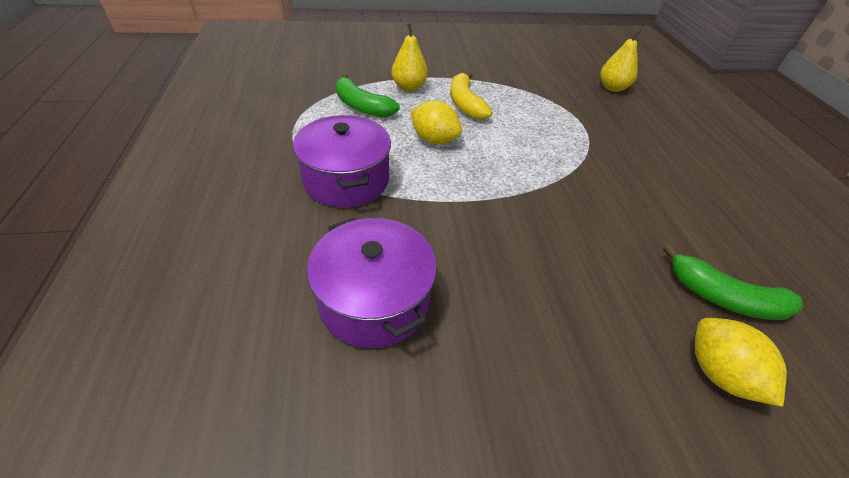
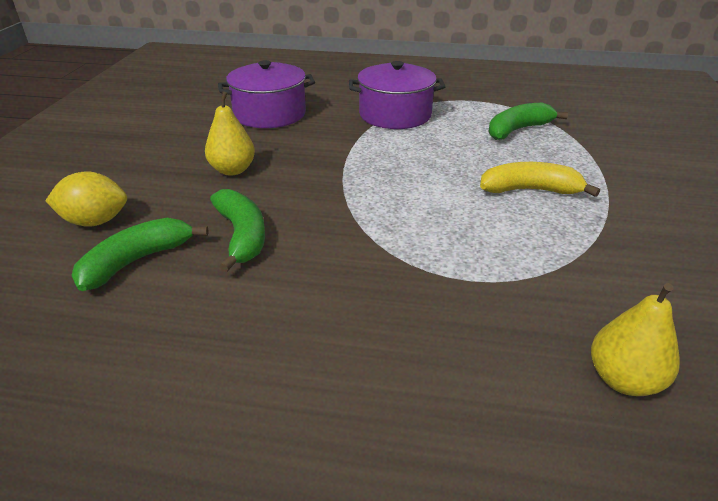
camera: 110 degrees right, 10 degrees down
yellow pear [392,24,428,91] -> yellow pear moved to [205,91,255,176]
yellow lemon [411,101,462,144] -> none
none -> green banana [210,189,265,272]

